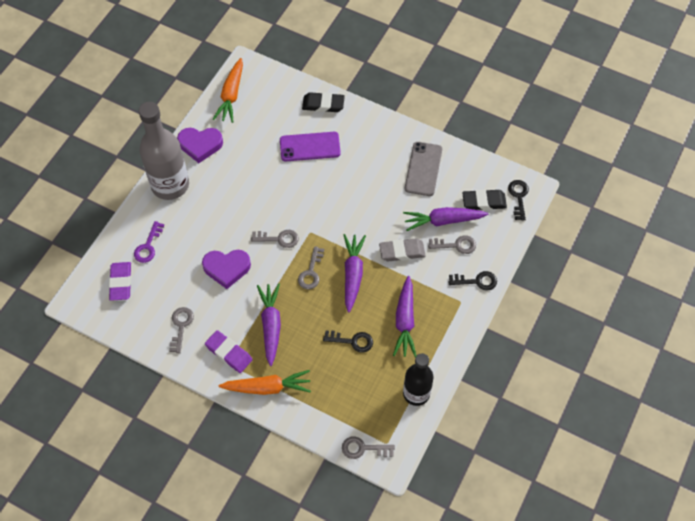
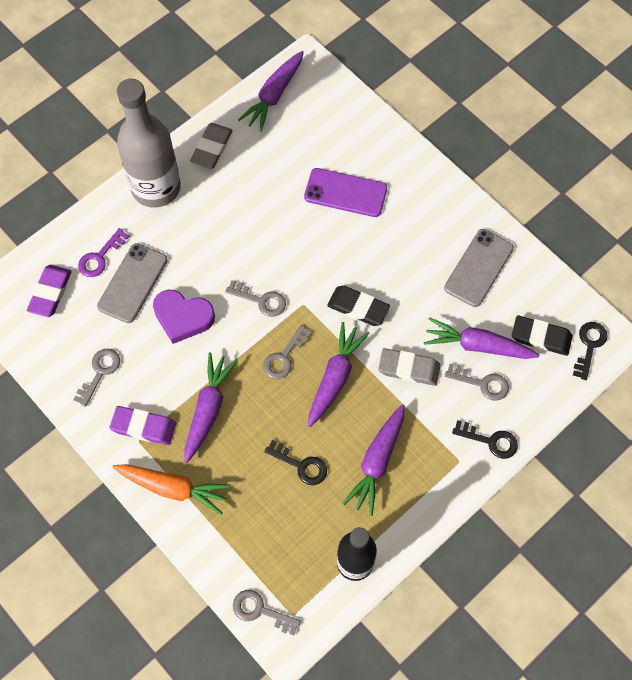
camera: 20 degrees right, 5 degrees up
purple heart [177,128,223,163] -> grey eraser [190,123,233,169]
purple eraser [205,330,253,373] -> purple eraser turned 45 degrees counterclockwise [110,406,176,445]
orange carrot [213,58,243,123] -> purple carrot [238,51,304,132]
black eraser [302,92,345,112] -> black eraser moved to [327,286,390,326]
none -> grey phone [97,243,167,323]

